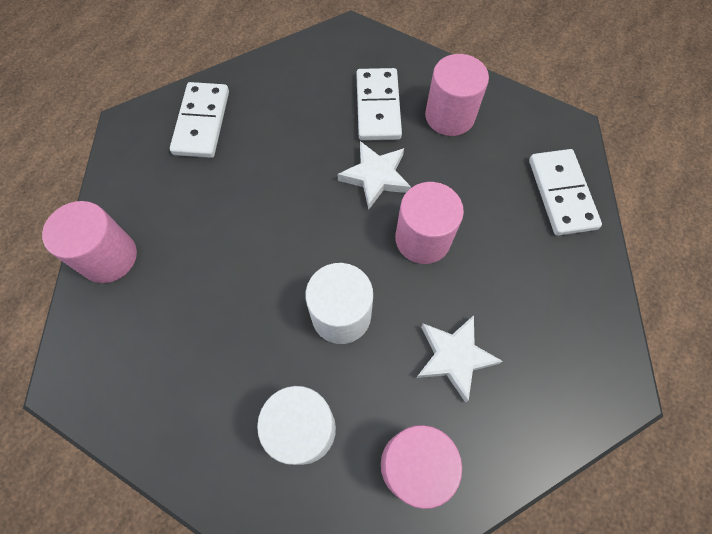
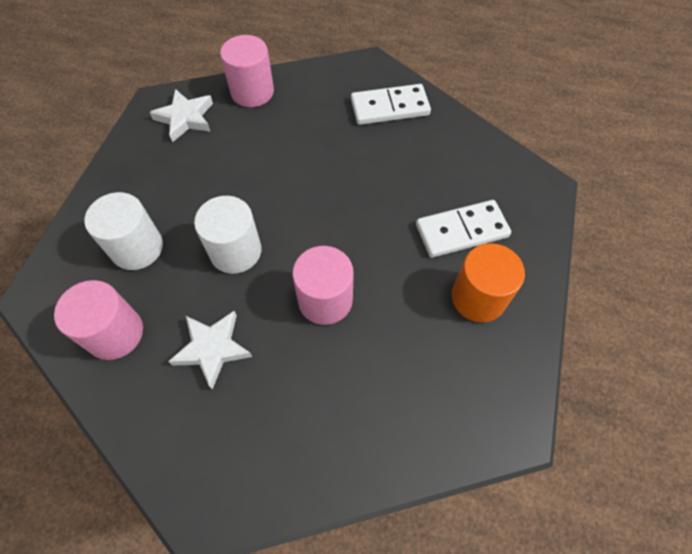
camera: 75 degrees right, 5 degrees down
white star [338,141,411,209] -> white star moved to [150,89,213,142]
pink cylinder [425,54,489,136] -> orange cylinder [452,243,525,322]
white domino [529,149,602,236] -> none

